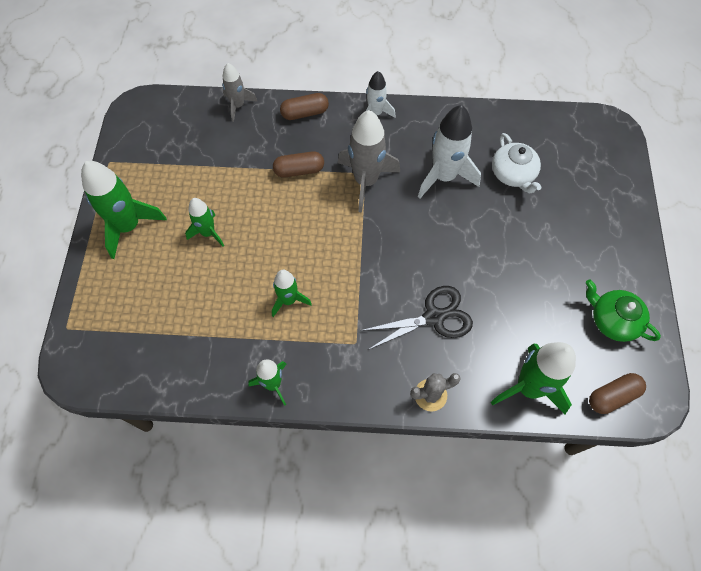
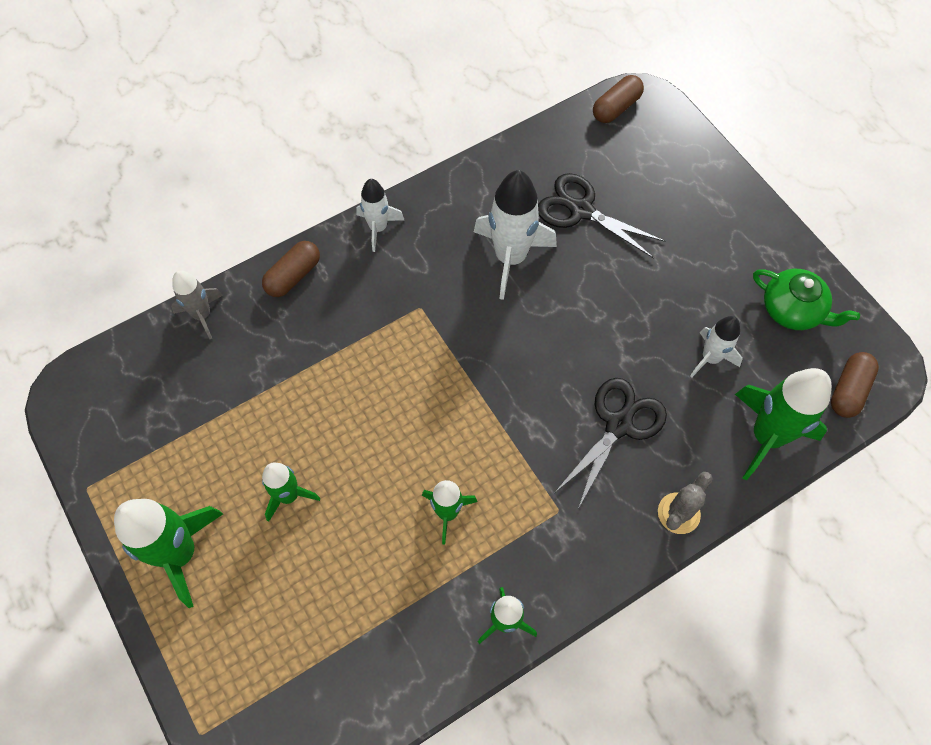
camera: 35 degrees left, 0 degrees up
brown capsule [273,151,324,177] -> brown capsule moved to [593,75,644,123]
grey rocket [338,110,400,213] -> none
white teapot [492,133,542,194] -> black scissors [538,173,665,259]
green teapot [586,279,661,342] -> green teapot turned 150 degrees counterclockwise [753,269,860,330]
none -> white rocket [690,316,743,377]

